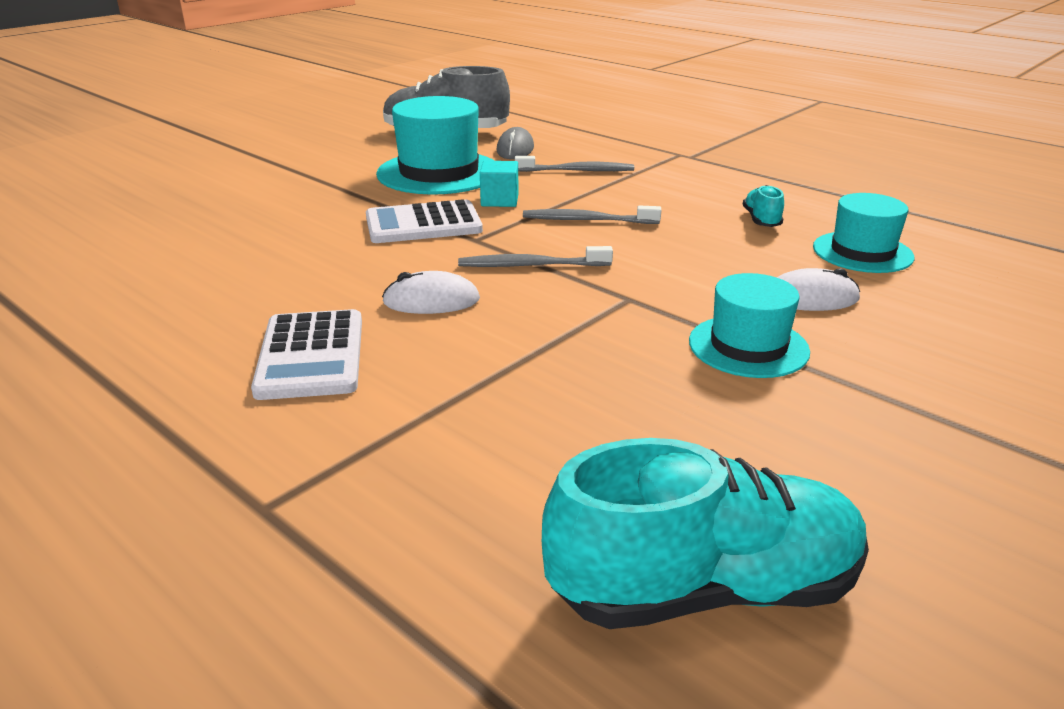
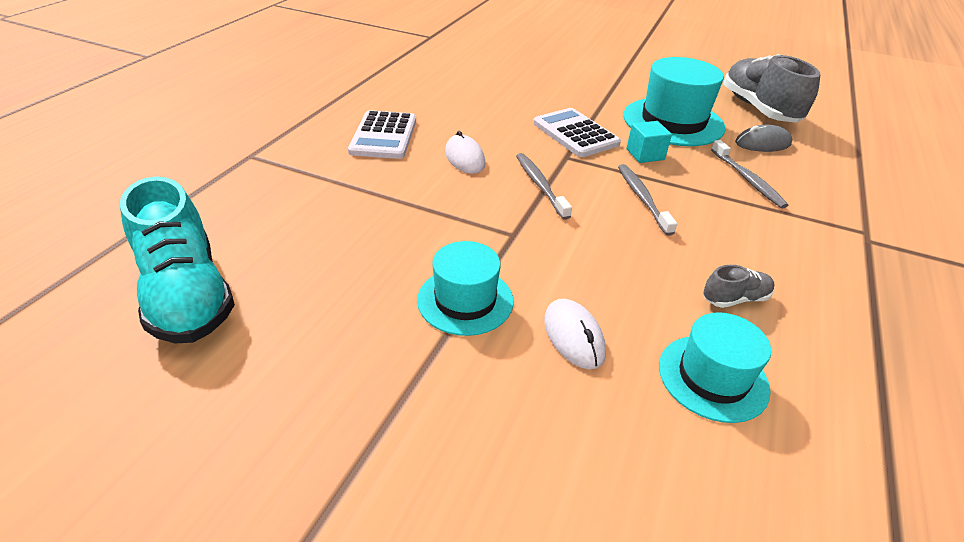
camera: 70 degrees right, 10 degrees up
white calculator [251,309,362,400] -> white calculator turned 60 degrees counterclockwise [348,110,416,159]
turquoise shoe [743,185,784,227] -> grey shoe [703,265,774,308]

